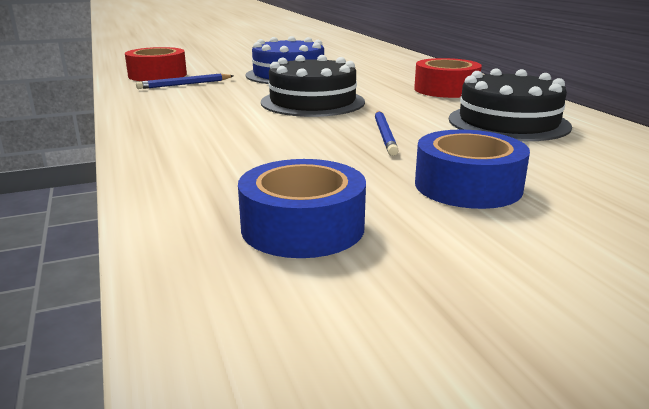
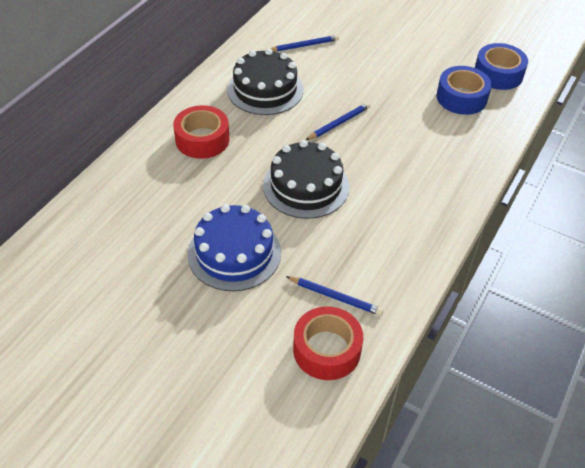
camera: 130 degrees left, 25 degrees up
blue tape [415,130,530,209] -> blue tape moved to [475,43,528,90]
none -> blue pencil [270,35,339,52]

